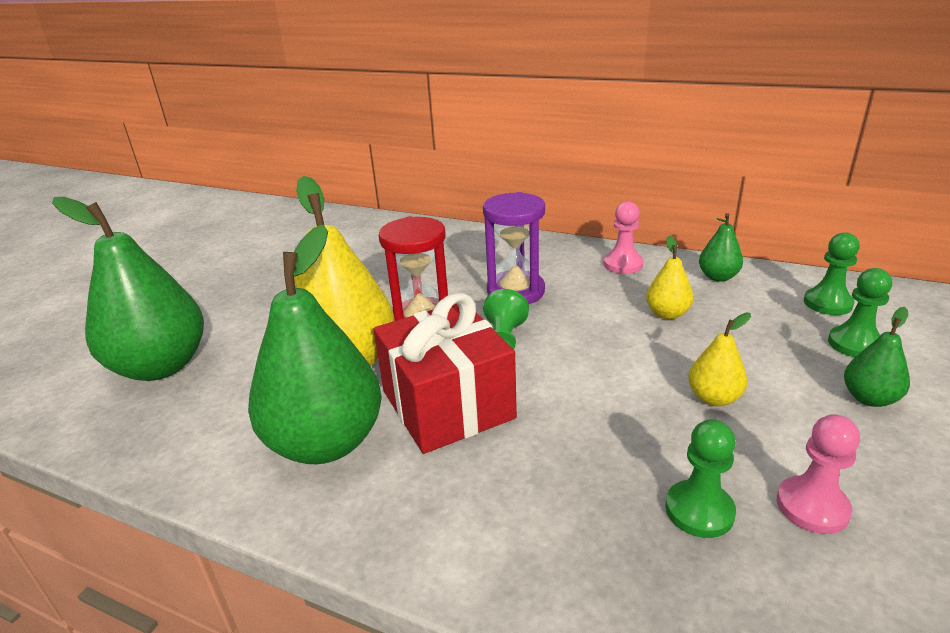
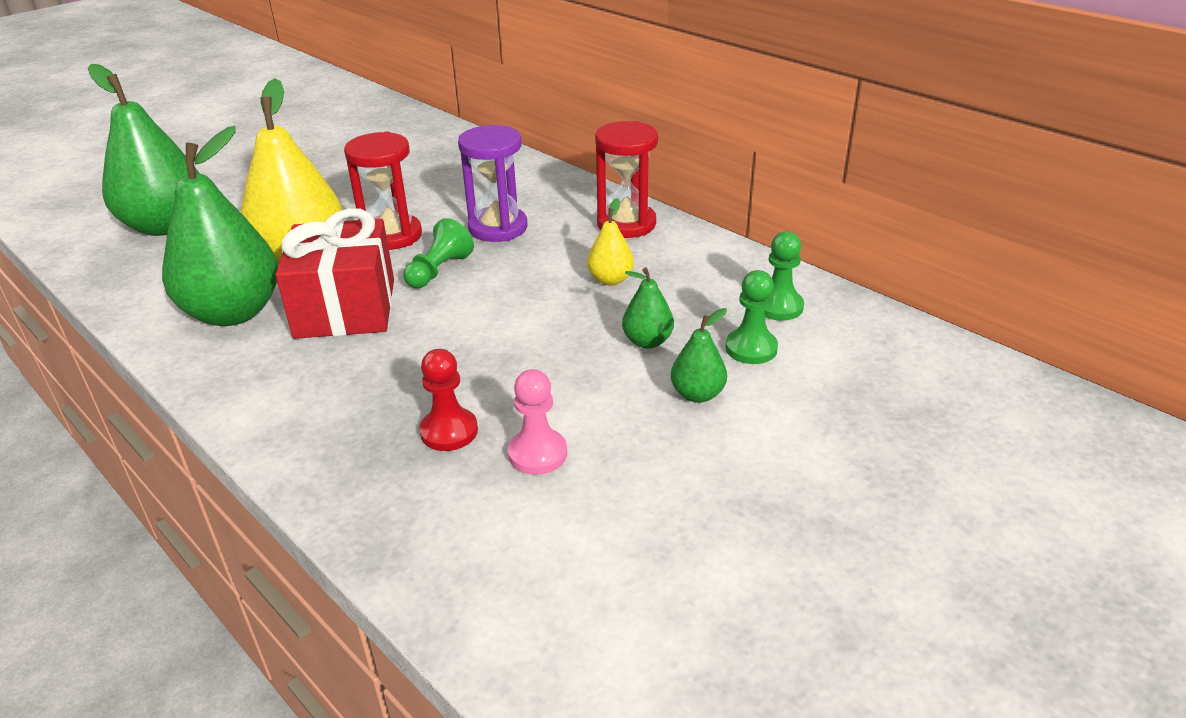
camera: 20 degrees right, 5 degrees up
pink pawn [604,201,644,274] -> red hourglass [595,121,658,238]
green pawn [665,419,736,538] -> red pawn [419,349,478,451]
yellow pear [688,313,751,406] -> none
green pear [699,213,743,282] -> green pear moved to [622,267,674,349]

